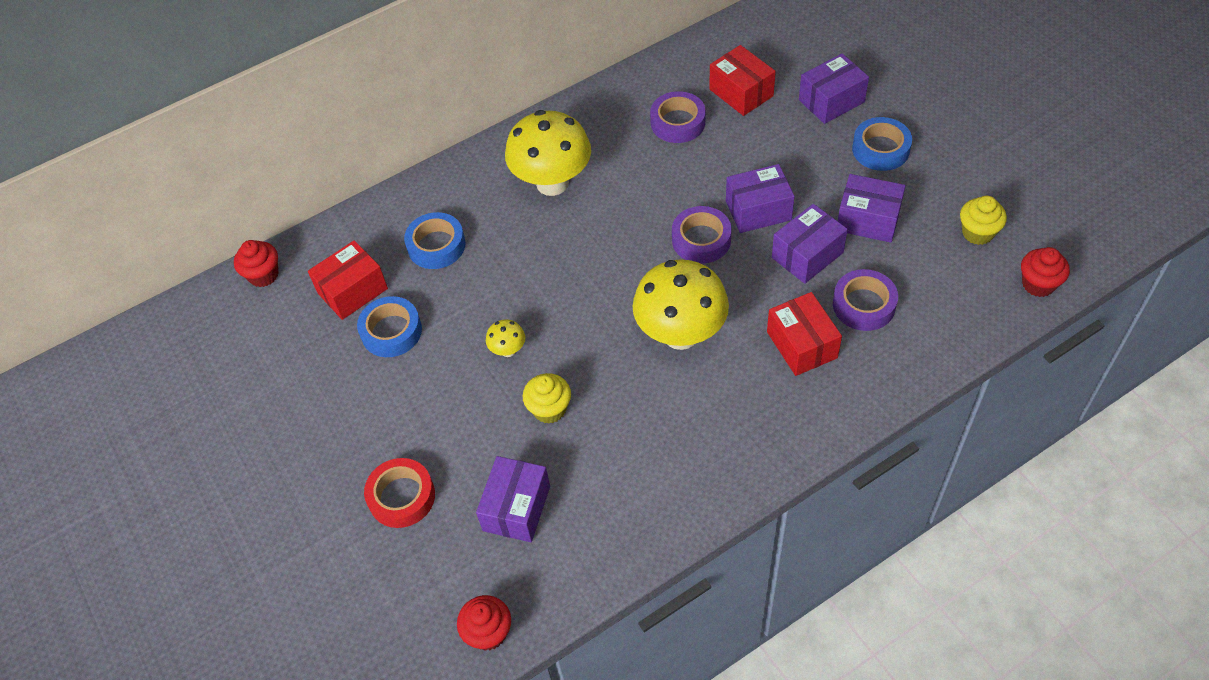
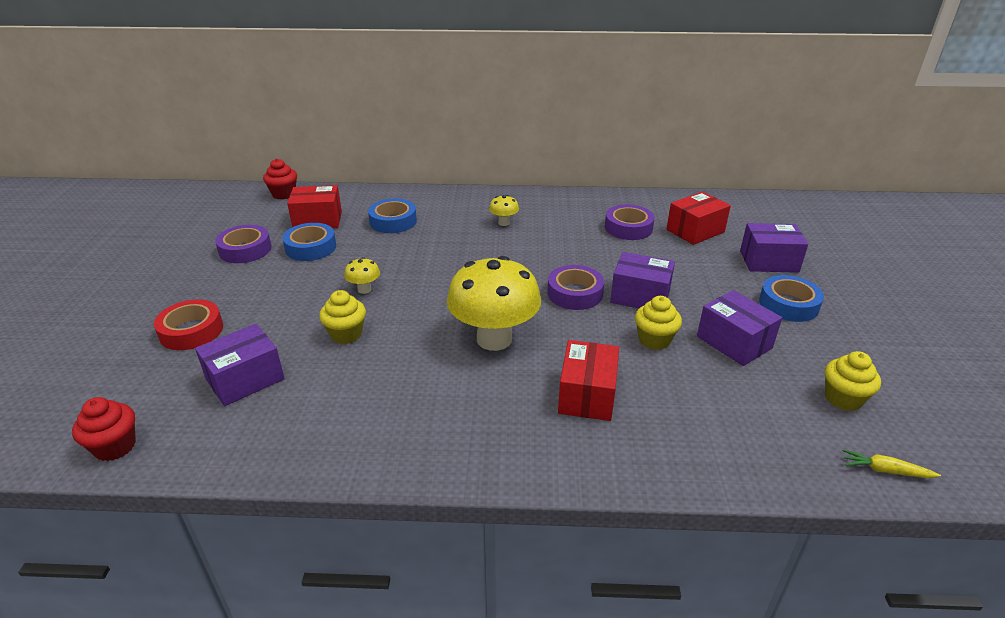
camera: 30 degrees right, 20 degrees down
yellow mushroom [505,110,591,196] -> yellow mushroom [489,195,519,226], size x0.43
red box [709,45,776,116] -> red box turned 60 degrees clockwise [667,192,731,245]
purple box [772,204,848,284] -> yellow cupcake [635,296,682,350]
purple tape [833,269,898,331] -> purple tape moved to [215,225,272,263]
red cupcake [1021,247,1070,297] -> yellow carrot [843,450,941,478]

